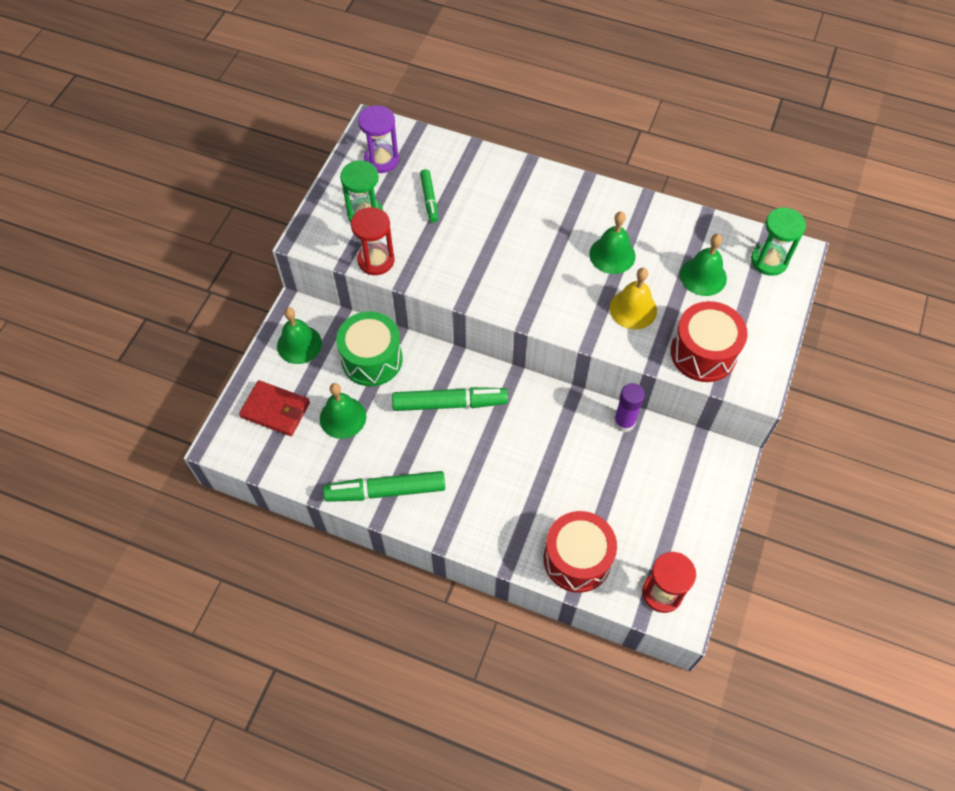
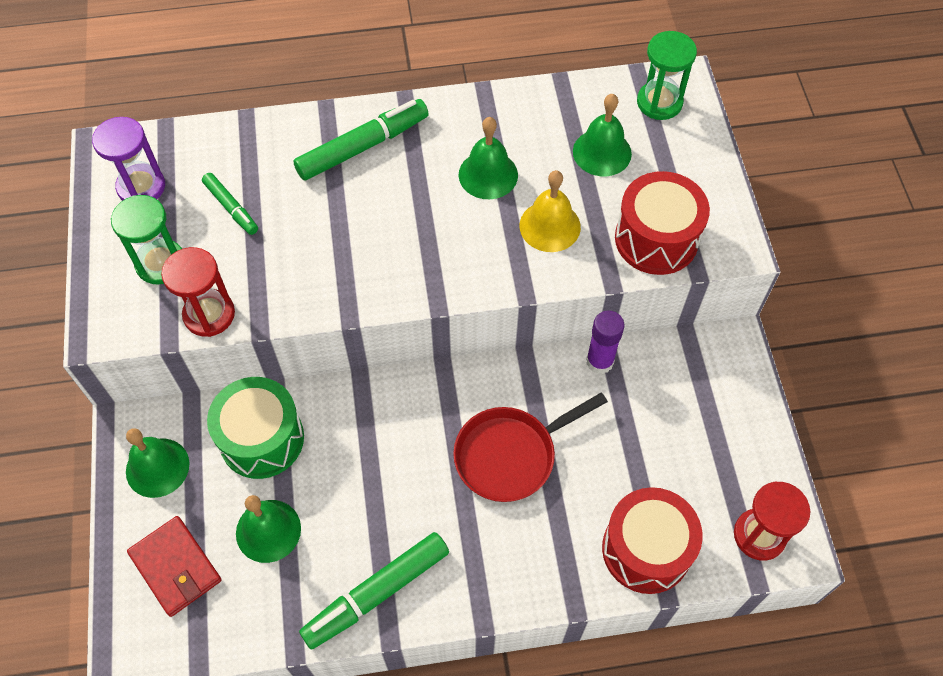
camera: 30 degrees left, 0 degrees up
red wallet [239,380,310,436] -> red wallet turned 60 degrees clockwise [127,516,222,617]
green marker [392,387,508,411] -> green marker moved to [293,99,429,181]
none -> red pan [453,393,608,502]

